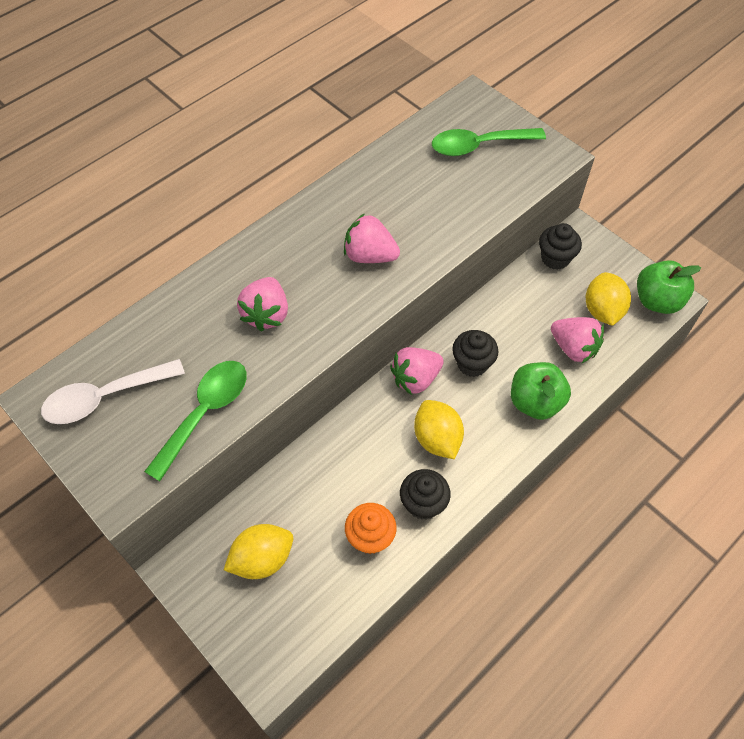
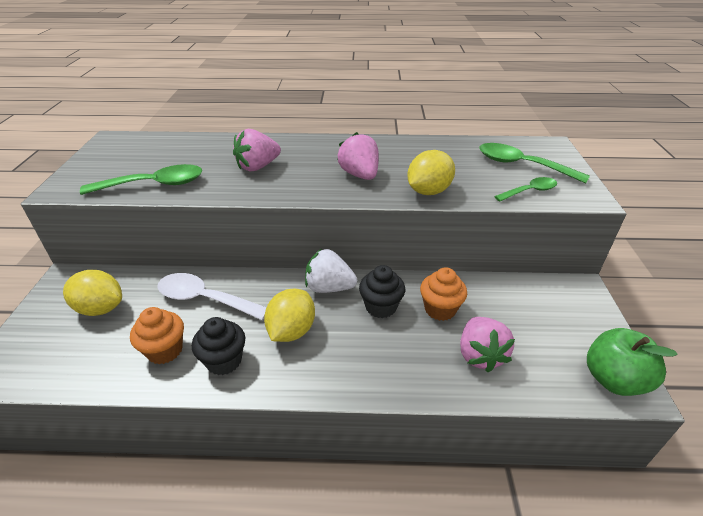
camera: 45 degrees right, 20 degrees down
white spoon [41,359,185,424] -> white spoon moved to [157,273,266,320]
pink strawberry [390,347,444,395] -> white strawberry [305,249,357,293]
green apple [511,362,571,420] -> none
black cupcake [539,223,582,270] -> none
yellow lemon [586,272,631,326] -> yellow lemon moved to [407,150,455,195]
none -> orange cupcake [420,267,467,321]
none -> green spoon [494,177,557,202]

